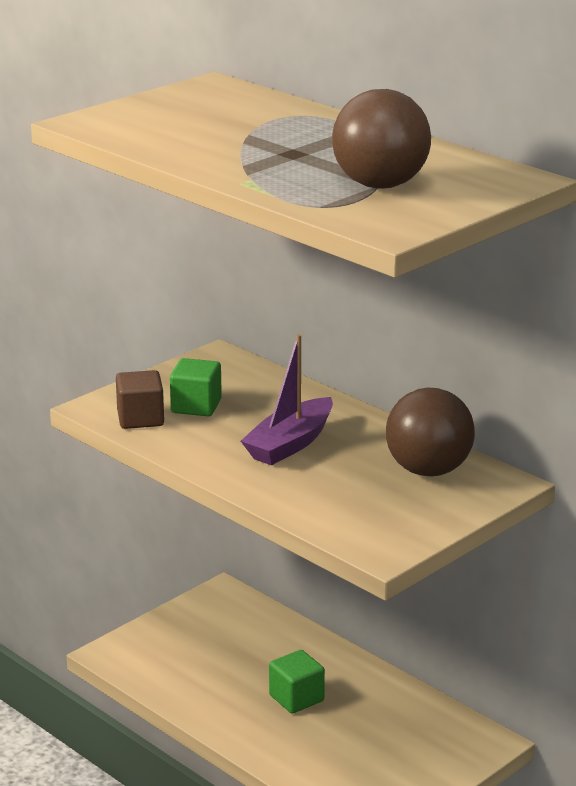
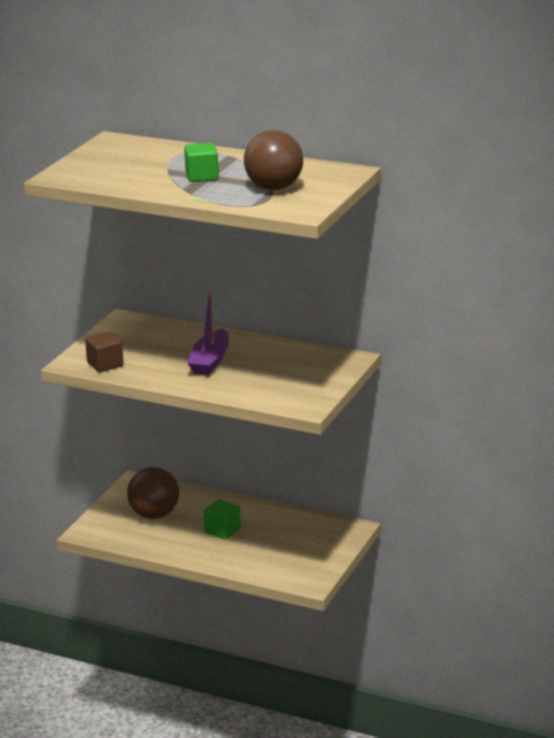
camera: 20 degrees left, 0 degrees up
green cube [170,358,222,416] -> green cube moved to [184,143,219,182]
brown ball [386,388,475,476] -> brown ball moved to [127,467,179,519]

